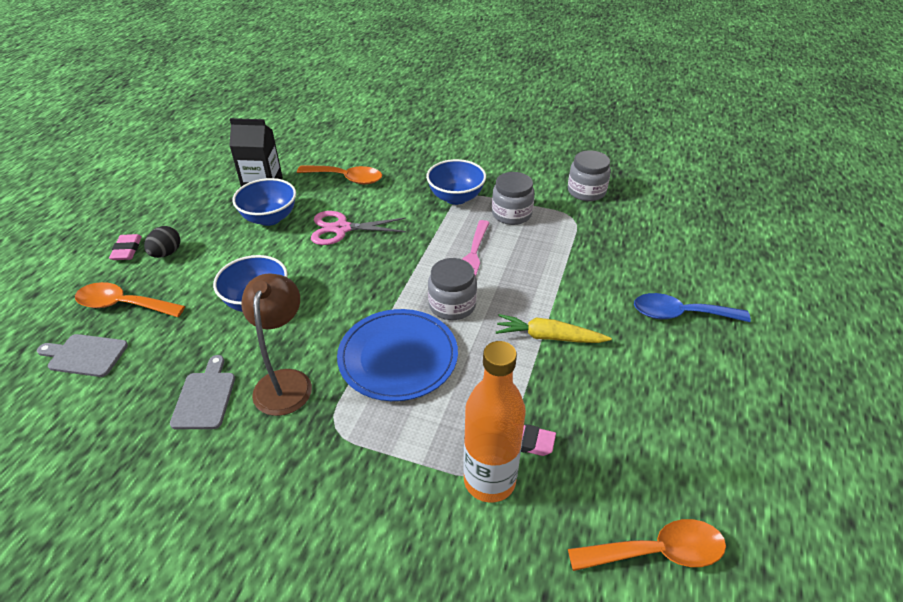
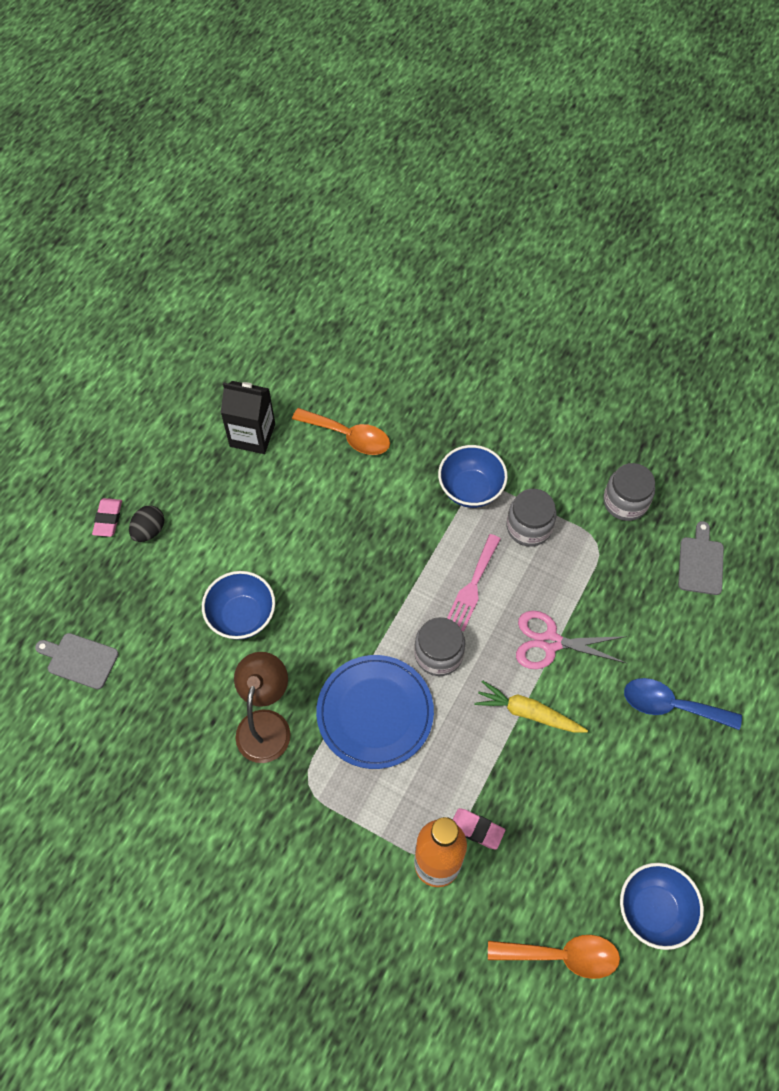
camera: 10 degrees right, 20 degrees up
orange spoon [75,282,185,317] -> none
grey cutting board [170,355,235,429] -> grey cutting board moved to [678,521,724,595]
blue bowl [233,178,296,226] -> blue bowl moved to [620,863,704,950]
pink scissors [311,211,406,245] -> pink scissors moved to [516,611,627,669]

